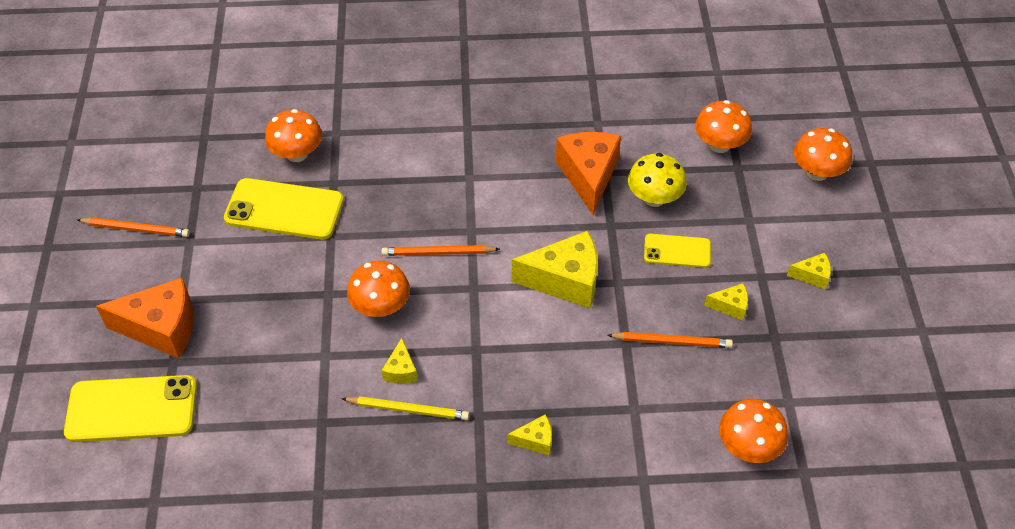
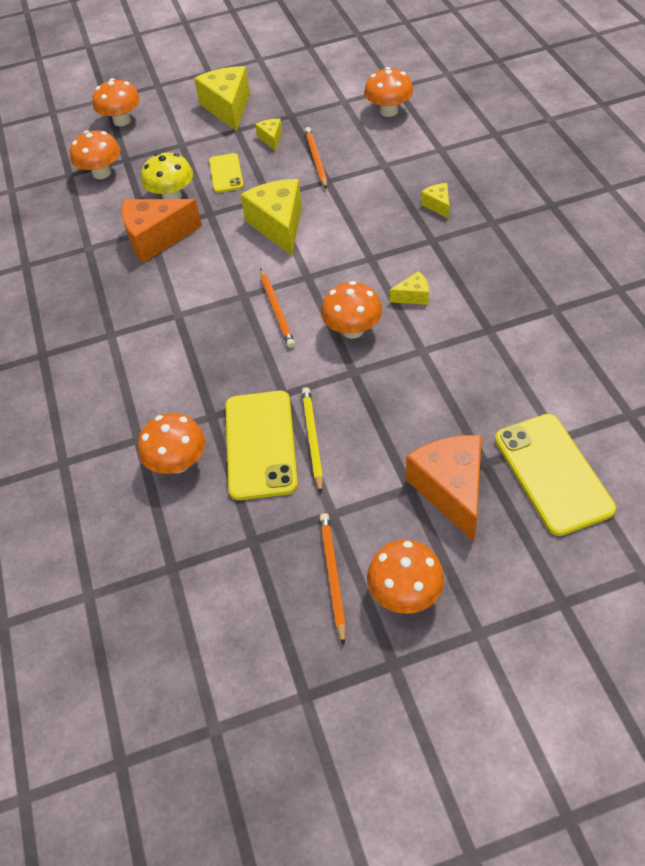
camera: 100 degrees left, 0 degrees up
yellow pencil [341,396,469,420] -> yellow pencil moved to [302,387,323,494]
yellow cheese [787,253,831,290] -> yellow cheese [194,66,250,131], size x2.09
none -> orange mushroom [367,540,445,614]

